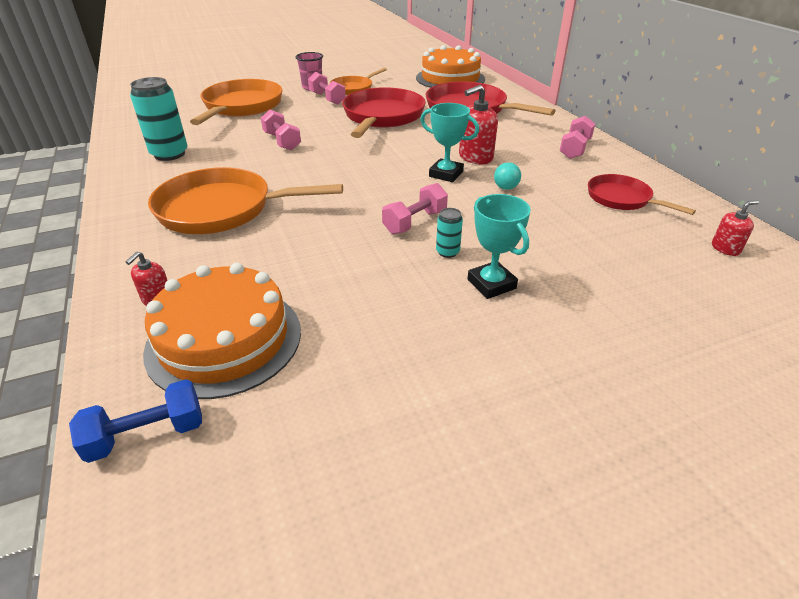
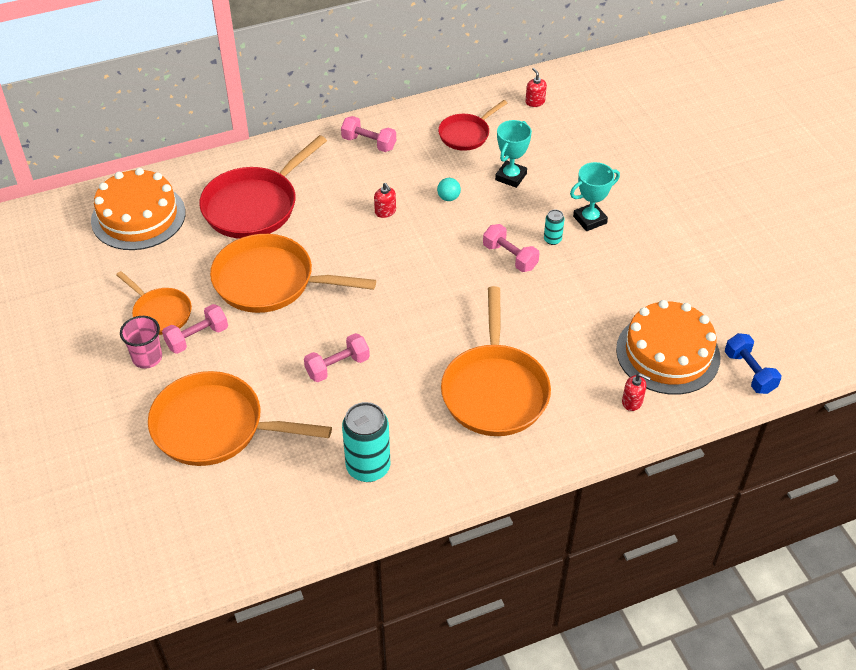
camera: 90 degrees left, 10 degrees up
red pan [342,87,426,138] -> orange pan [210,234,376,313]
turquoise trophy [420,103,479,182] -> turquoise trophy moved to [495,120,532,188]
red soap dispenser [459,85,498,164] -> red soap dispenser [374,183,396,218], size x0.57

